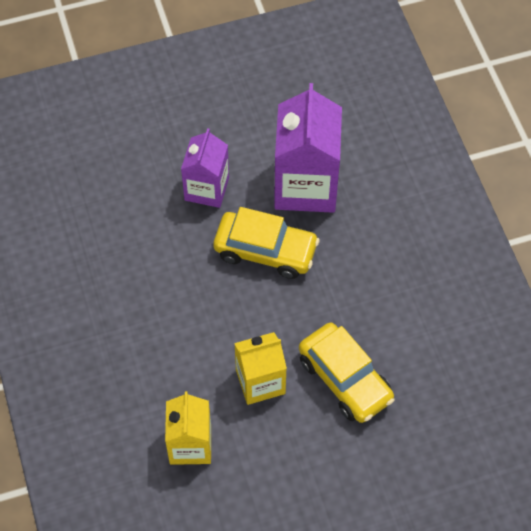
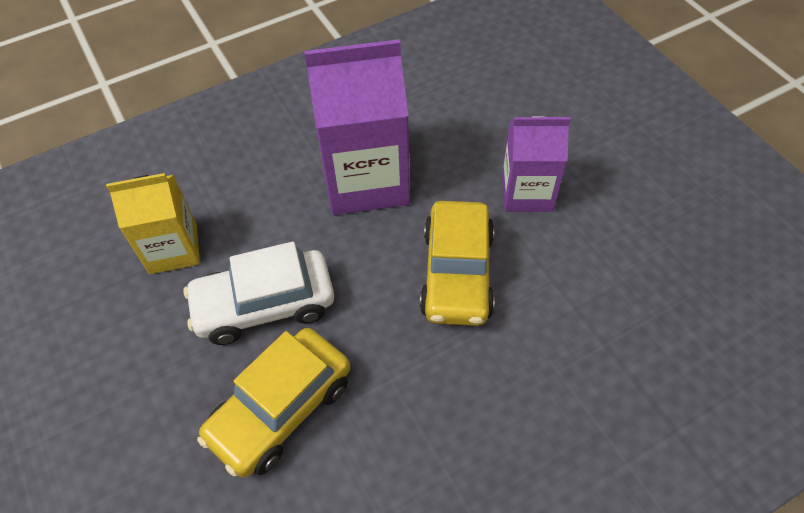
camera: 80 degrees right, 5 degrees down
yellow carton [234,332,287,405] -> white car [183,241,334,345]
purple carton [274,83,342,213] -> purple carton moved to [304,39,410,215]

